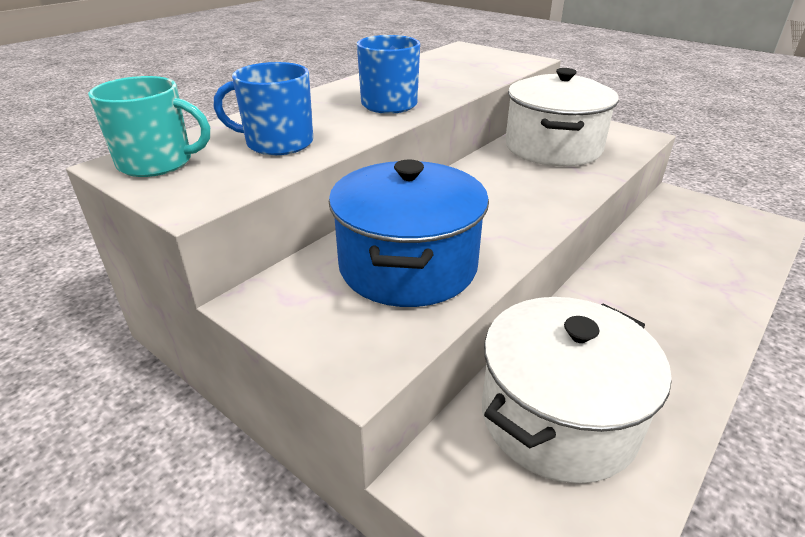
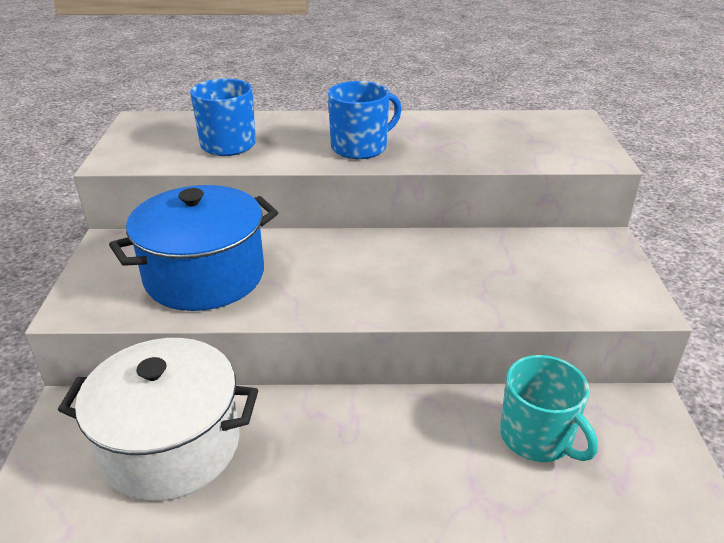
camera: 50 degrees right, 0 degrees up
turquoise mug [88,76,210,177] -> turquoise mug moved to [500,355,598,462]
white pot [505,68,619,166] -> none

